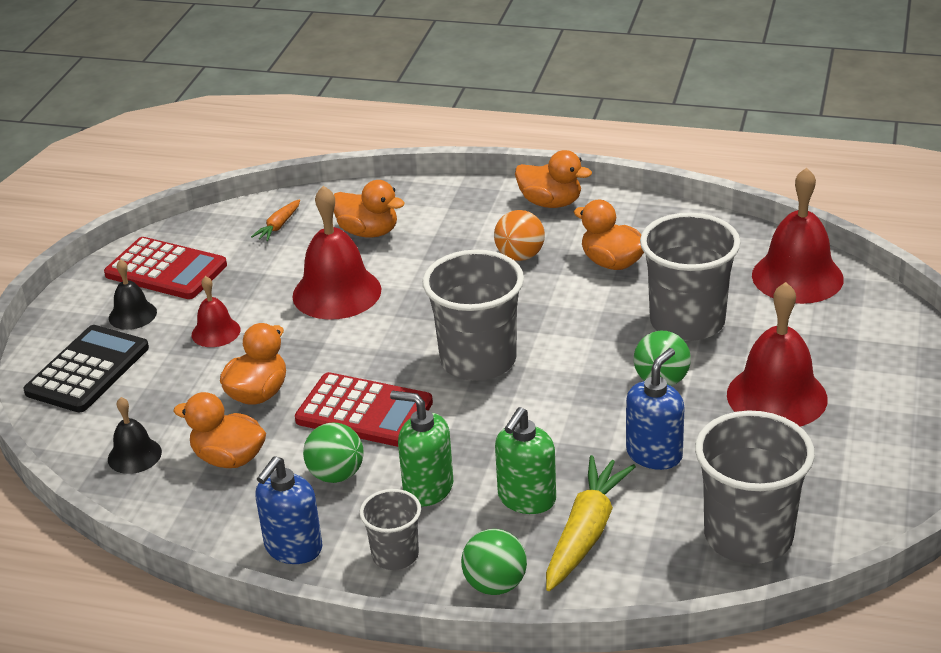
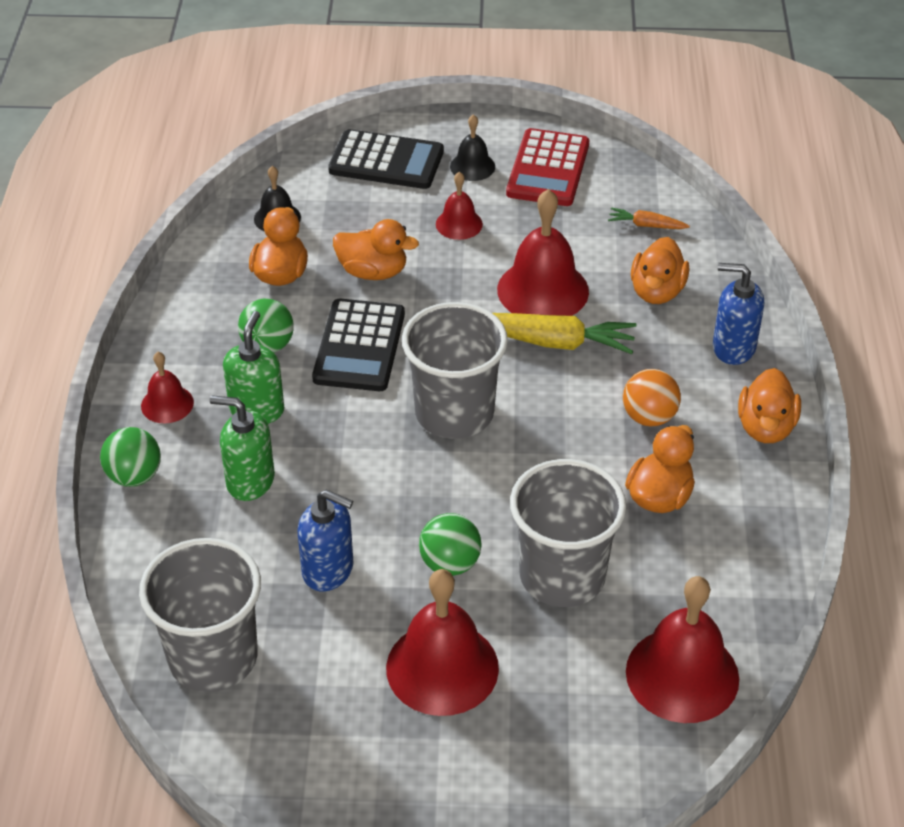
camera: 75 degrees right, 10 degrees up
blue soap dispenser [255,456,323,564] -> blue soap dispenser moved to [713,263,764,365]
red calculator [295,372,433,447] -> black calculator [312,299,405,391]
grey cup [360,489,421,570] -> red bell [141,352,194,423]
yellow carrot [546,455,636,591] -> yellow carrot moved to [492,313,636,354]

